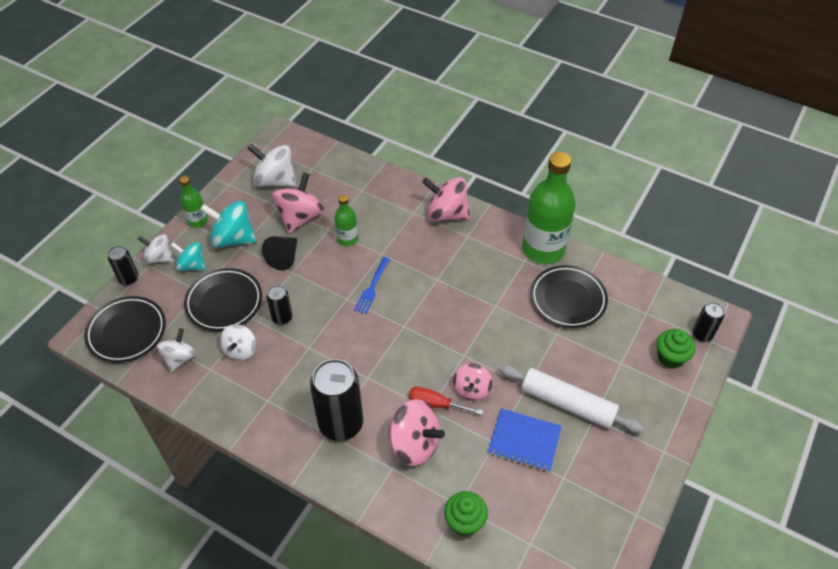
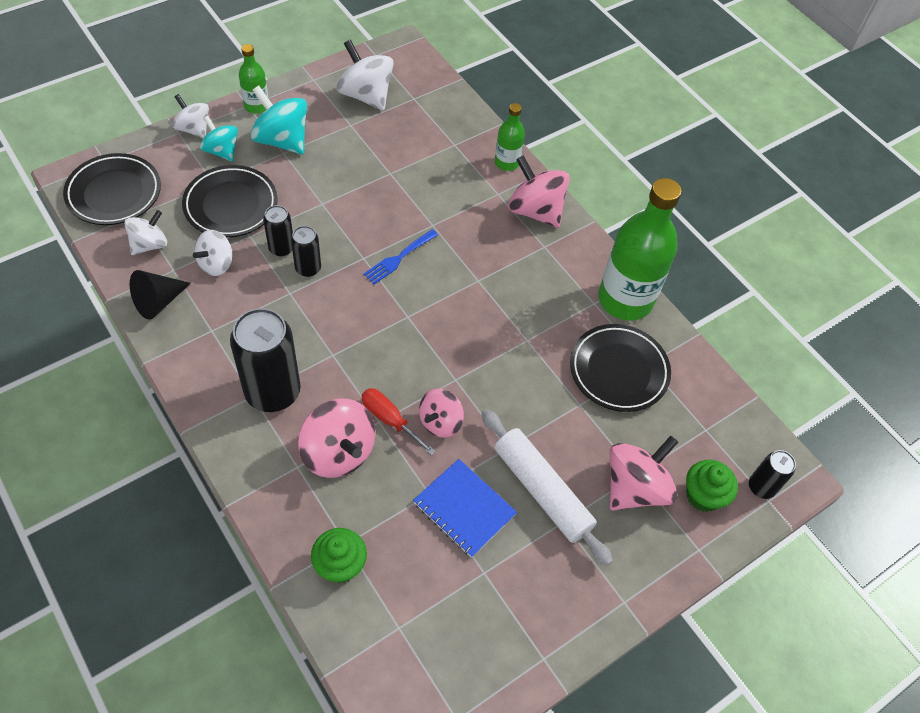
camera: 20 degrees right, 5 degrees up
black can [108,246,139,285] -> black can moved to [291,226,321,277]
black cone [262,236,297,271] -> black cone moved to [130,270,191,319]
pink spinning top [272,172,324,233] -> pink spinning top moved to [610,436,678,511]
green bottle [334,194,358,246] -> green bottle moved to [495,103,525,171]

